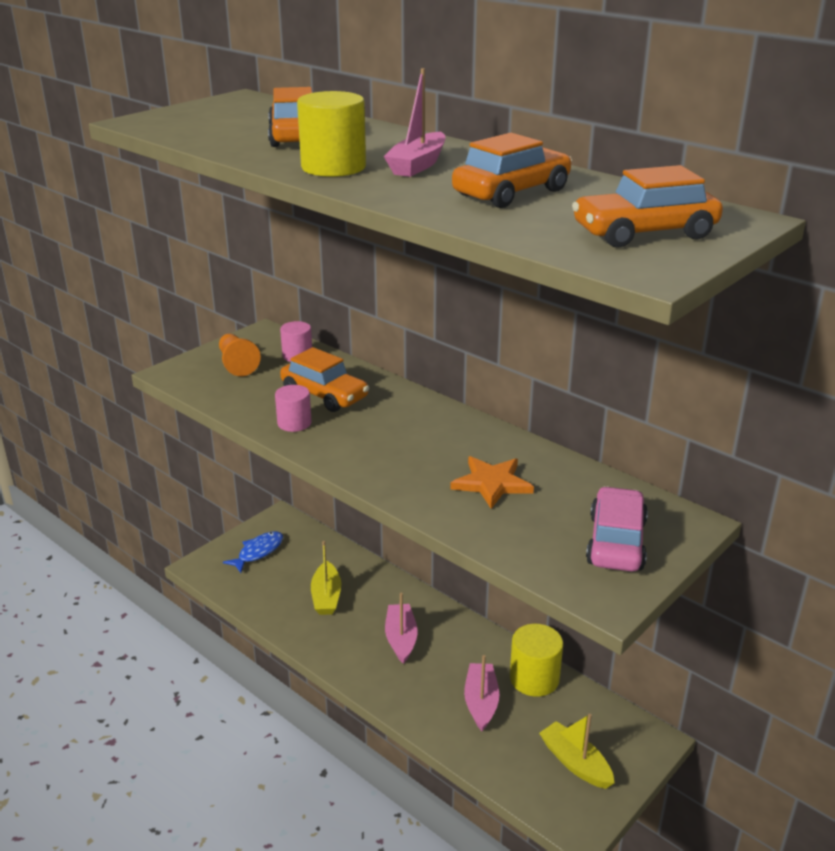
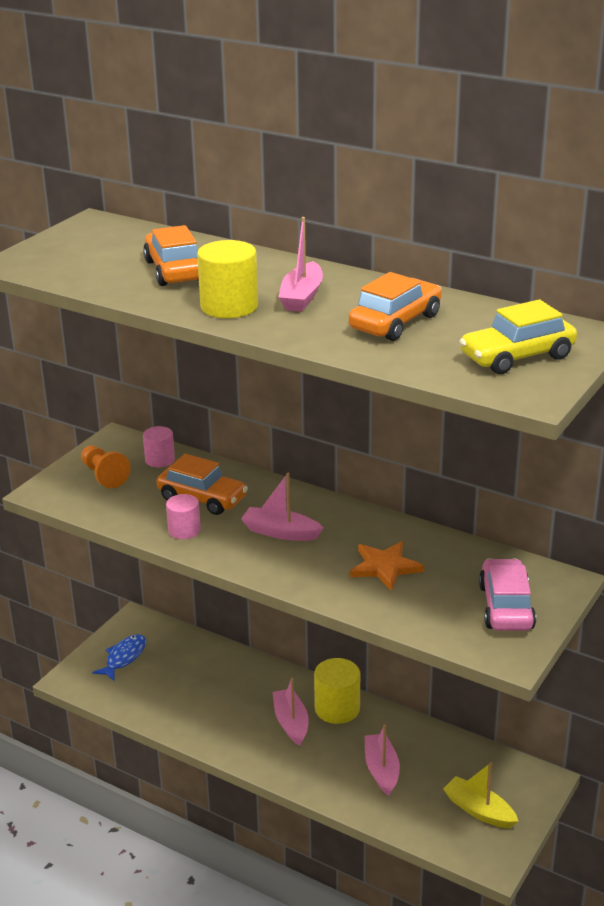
camera: 10 degrees left, 0 degrees up
yellow boat [311,541,341,615] -> none
yellow cylinder [510,624,563,697] -> yellow cylinder moved to [314,658,360,724]
orange car [572,165,723,248] -> yellow car [459,299,577,374]
none -> pink boat [241,473,323,541]

